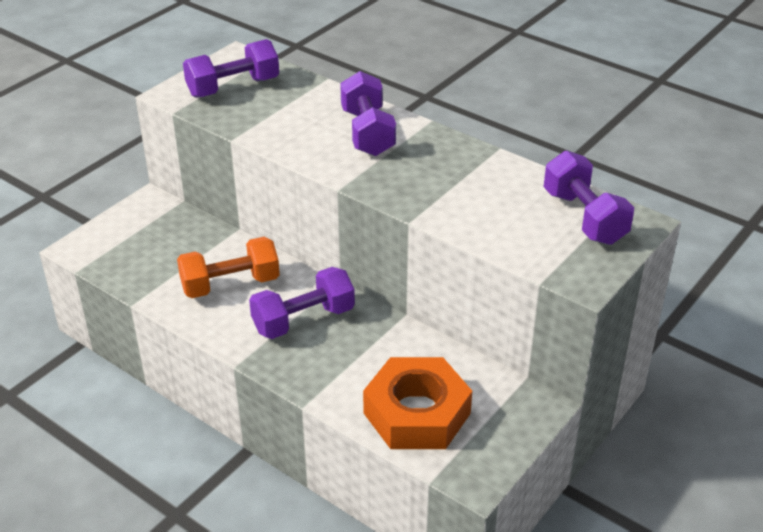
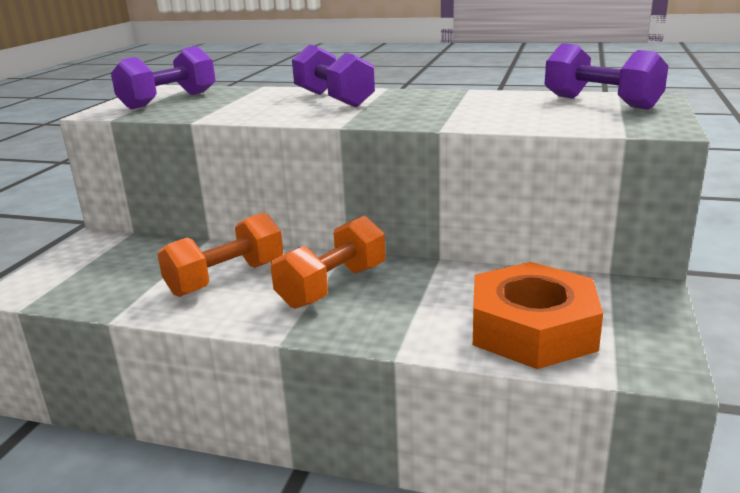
camera: 20 degrees left, 15 degrees down
purple dumbbell [249,267,355,339] -> orange dumbbell [271,216,386,309]

